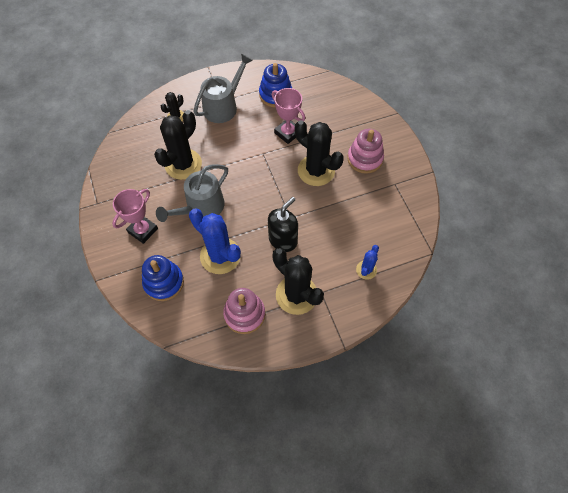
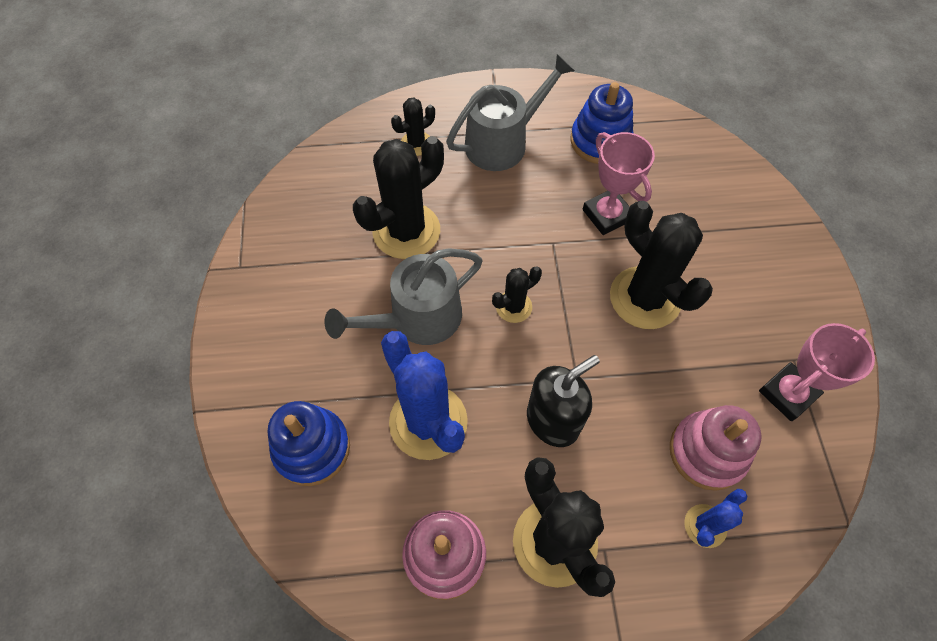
camera: 15 degrees right, 0 degrees up
pink trophy [112,189,158,244] -> pink trophy moved to [759,323,875,421]
pink stacking toy [347,129,384,174] -> pink stacking toy moved to [670,405,761,491]
none -> black cactus [492,266,542,323]

